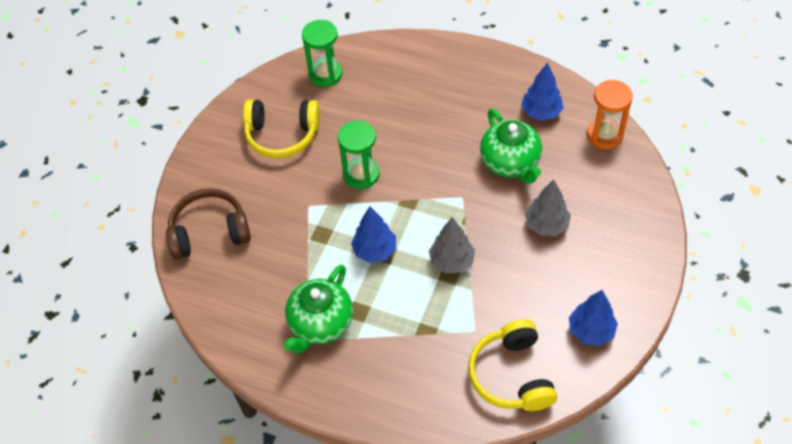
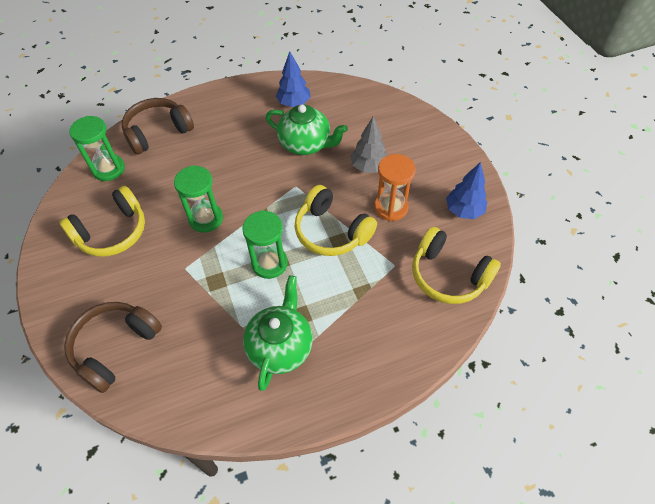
camera: 45 degrees left, 0 degrees up
green teapot [283,265,353,354] -> green teapot turned 150 degrees counterclockwise [243,275,313,391]
blue tree [351,206,396,263] -> green hourglass [242,210,288,279]
grey tree [429,217,475,273] -> yellow headphones [295,185,377,256]
orange hourglass [587,80,633,149] -> orange hourglass moved to [374,154,416,221]
none -> brown headphones [122,98,194,155]

